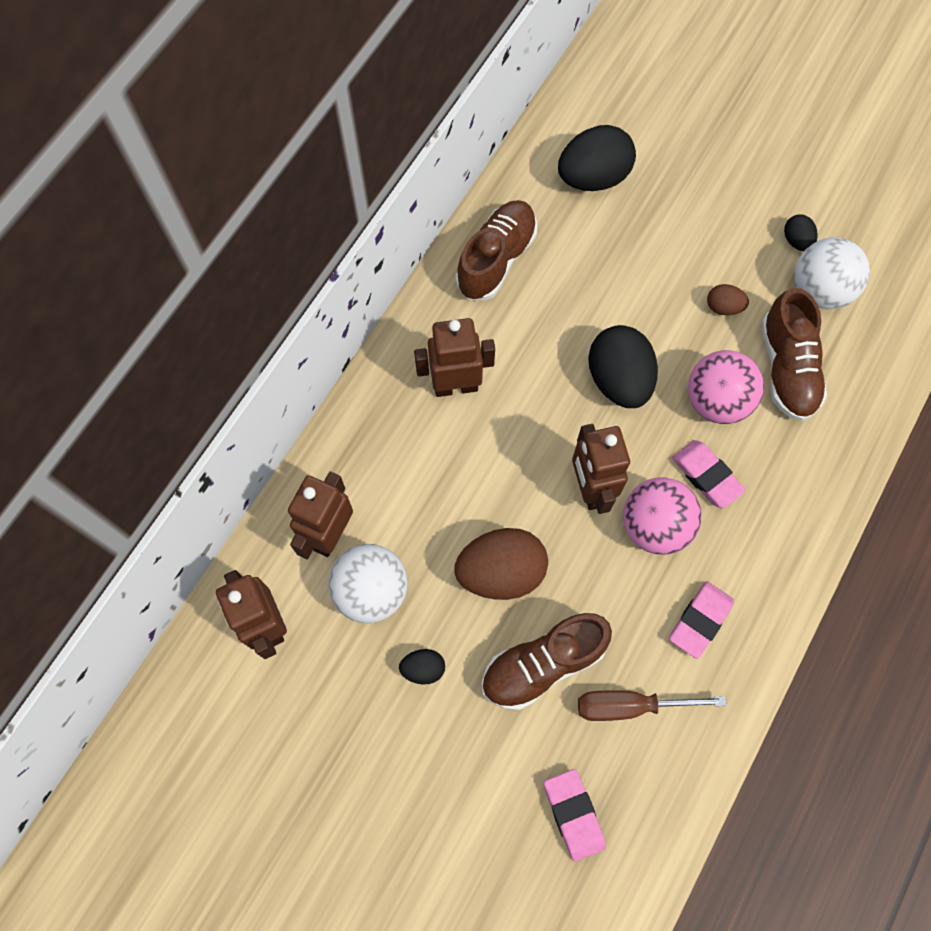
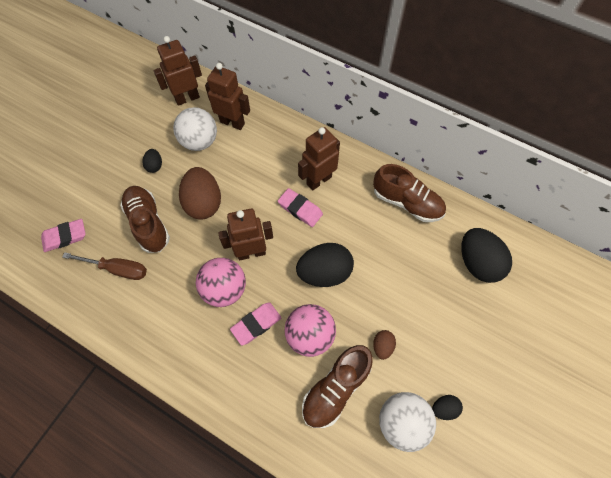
camera: 90 degrees right, 5 degrees down
brown robot [414,318,495,397] -> brown robot turned 120 degrees counterclockwise [298,127,340,191]
brown screwdriver [578,690,727,721] -> brown screwdriver turned 105 degrees clockwise [62,252,147,280]
pink eraser [669,581,734,659] -> pink eraser moved to [278,188,323,227]
brown shoe [761,288,827,421] -> brown shoe turned 45 degrees counterclockwise [302,345,373,428]

